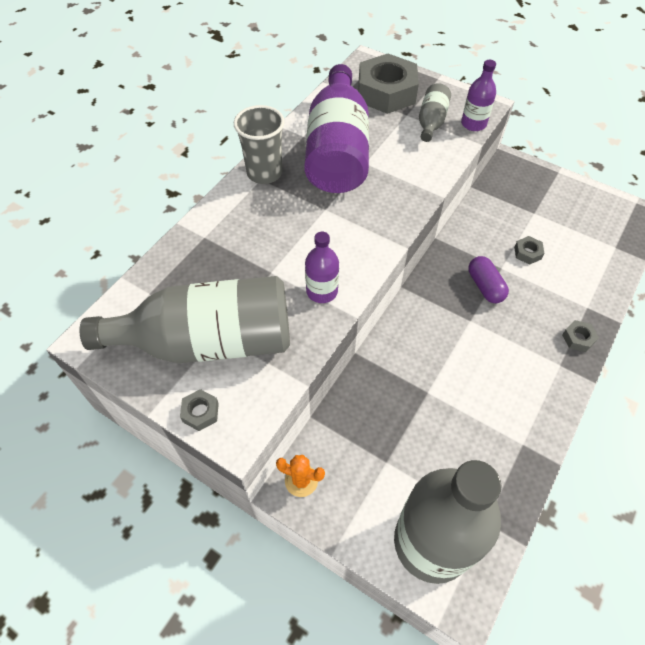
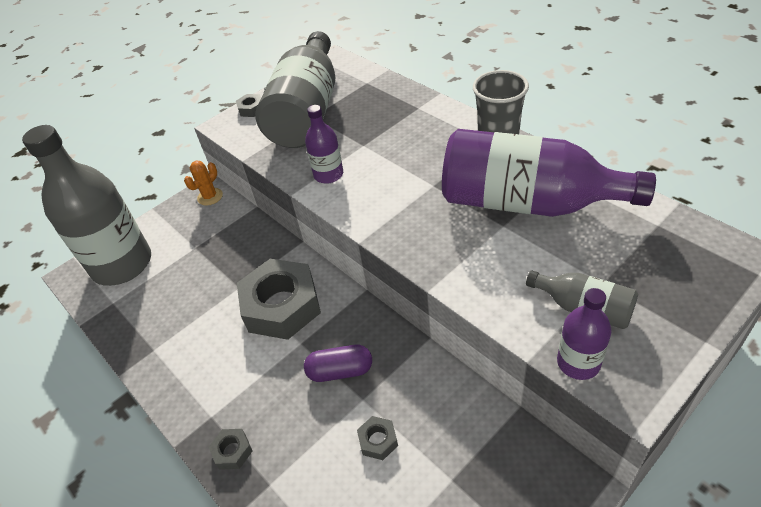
camera: 110 degrees right, 10 degrees down
grey nut [358,54,419,114] -> grey nut moved to [237,259,321,340]

